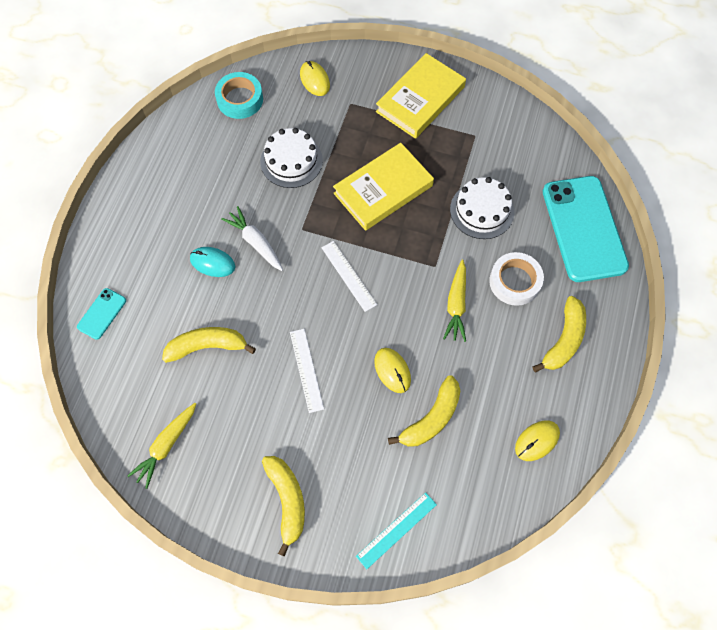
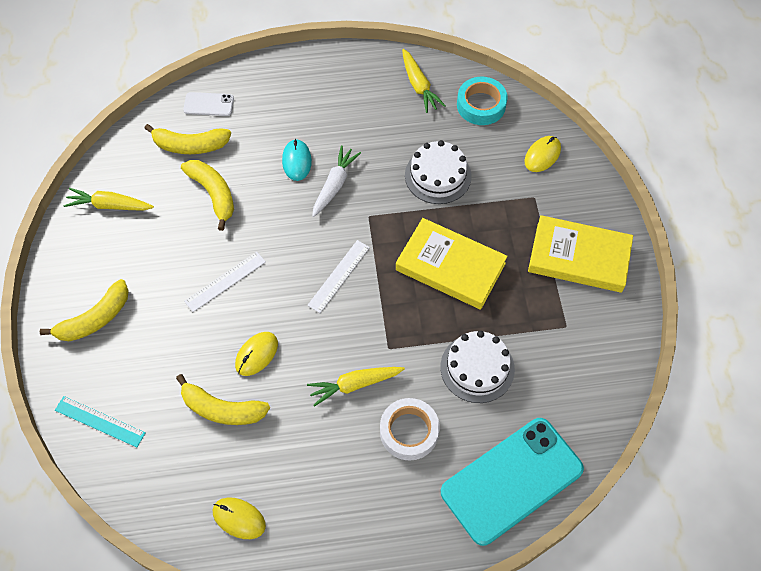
camera: 65 degrees right, 5 degrees down
turquoise phone [77,288,126,340] -> white phone [183,92,234,116]
yellow banana [532,296,586,372] -> yellow banana moved to [144,124,231,154]
none -> yellow carrot [402,49,446,113]

